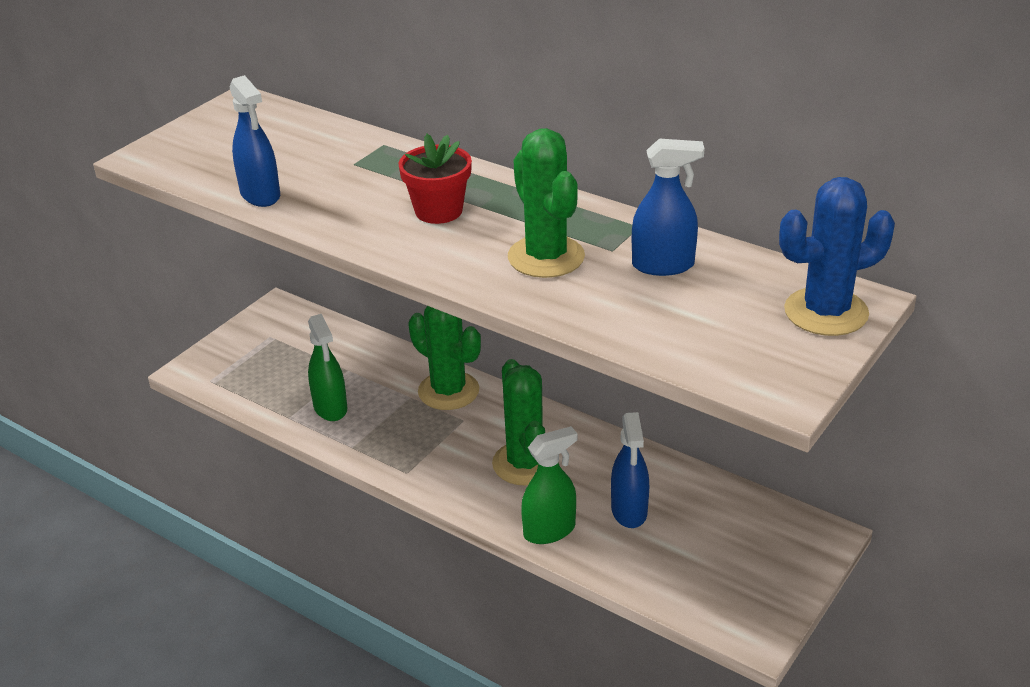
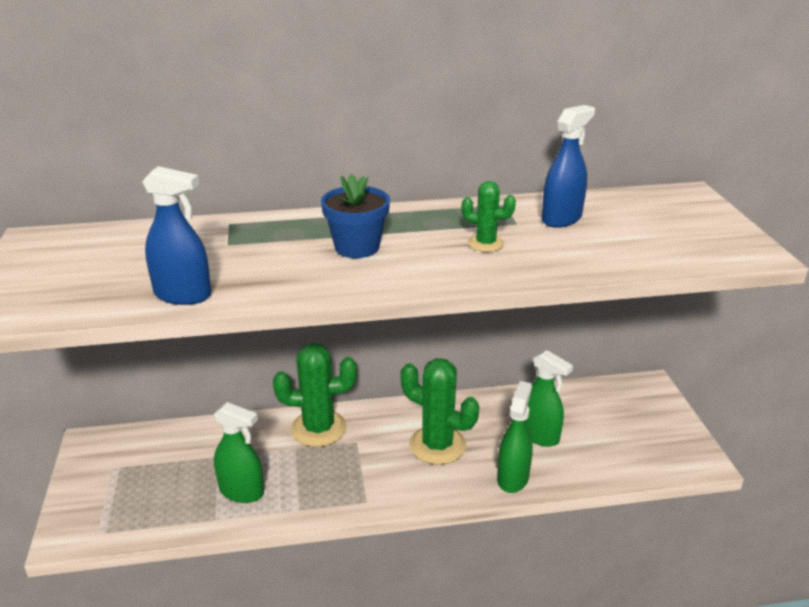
camera: 45 degrees left, 5 degrees down
red flower pot [399,134,472,224] -> blue flower pot [321,174,390,258]
green cactus [508,128,585,278] -> green cactus [462,181,516,252], size x0.54
blue spray bottle [611,412,649,528] -> green spray bottle [525,350,573,447]
blue cactus [779,177,895,336] -> none

